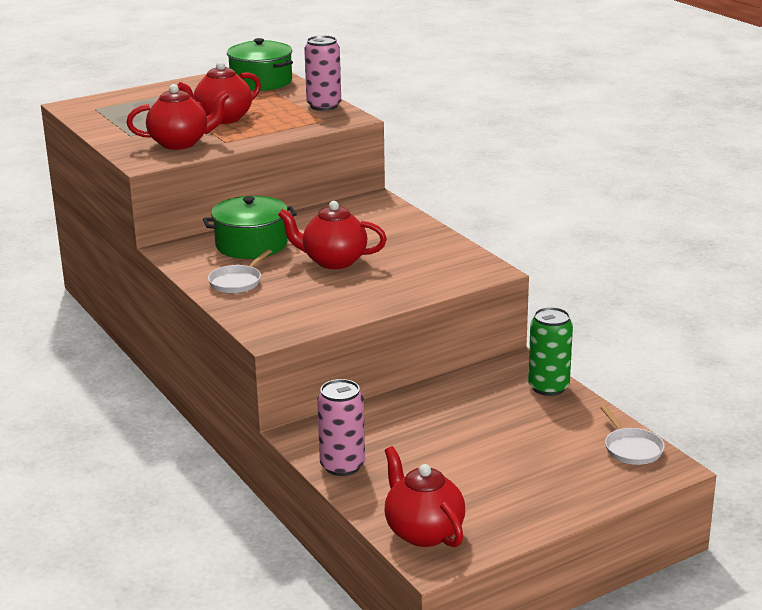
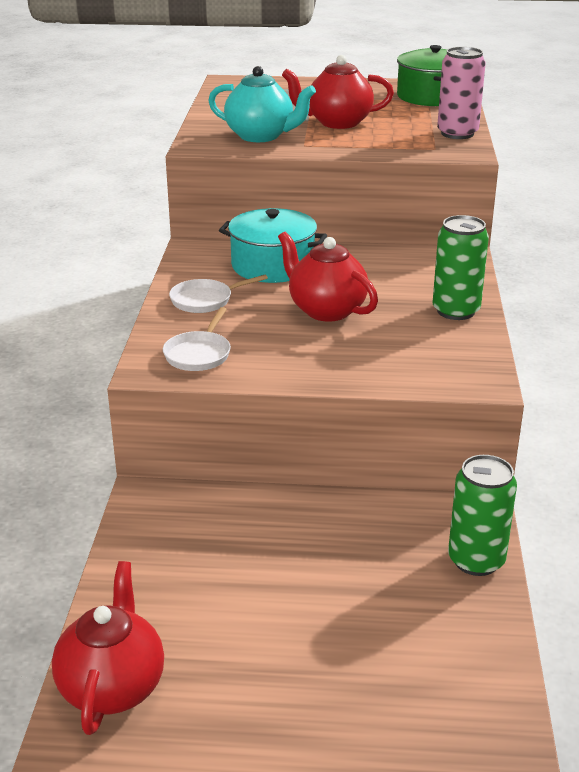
camera: 35 degrees right, 5 degrees up
red teapot [126,84,229,150] -> turquoise teapot [208,66,316,142]
green pot [203,196,297,259] -> turquoise pot [219,208,327,283]
pink can [317,379,365,476] -> none
white pan [601,406,665,465] -> white pan moved to [163,307,231,371]
none -> green can [433,215,489,320]

